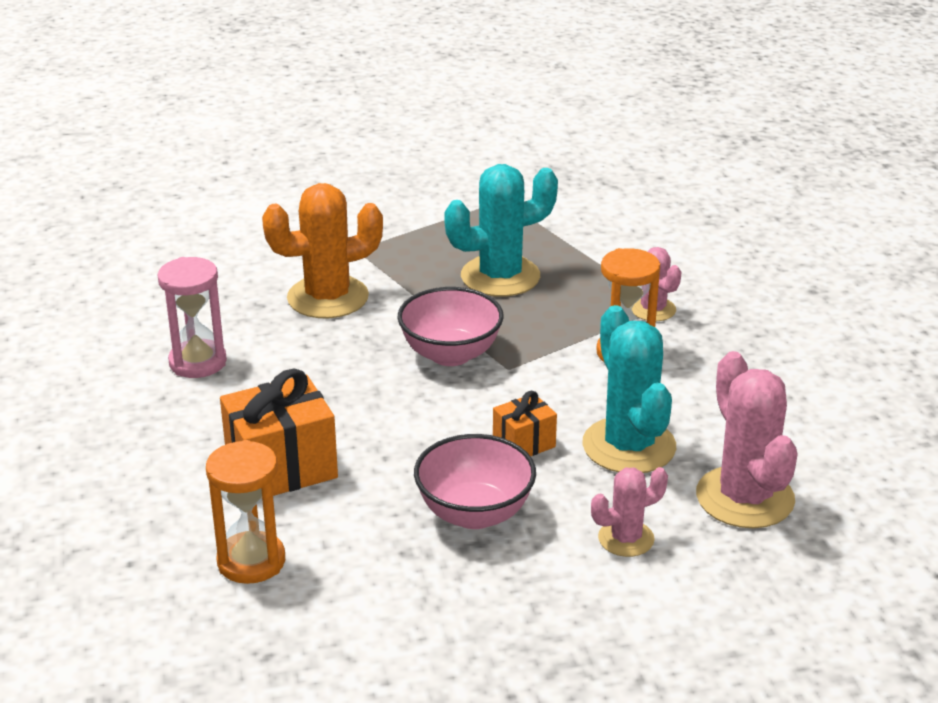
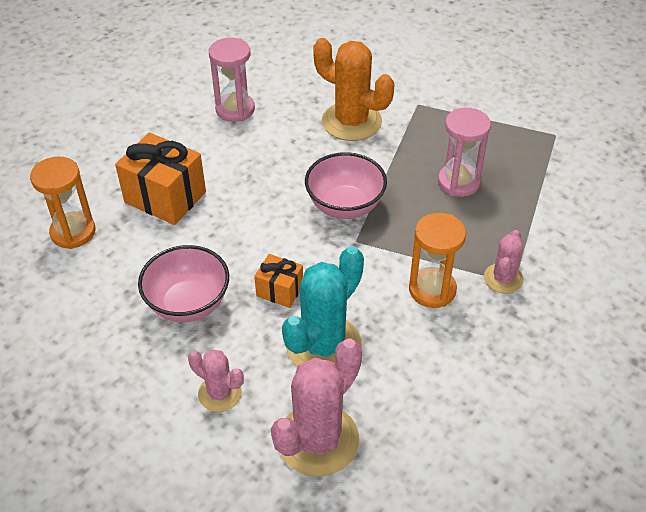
camera: 55 degrees right, 15 degrees up
turquoise cactus [444,164,558,297] -> pink hourglass [438,108,491,197]

